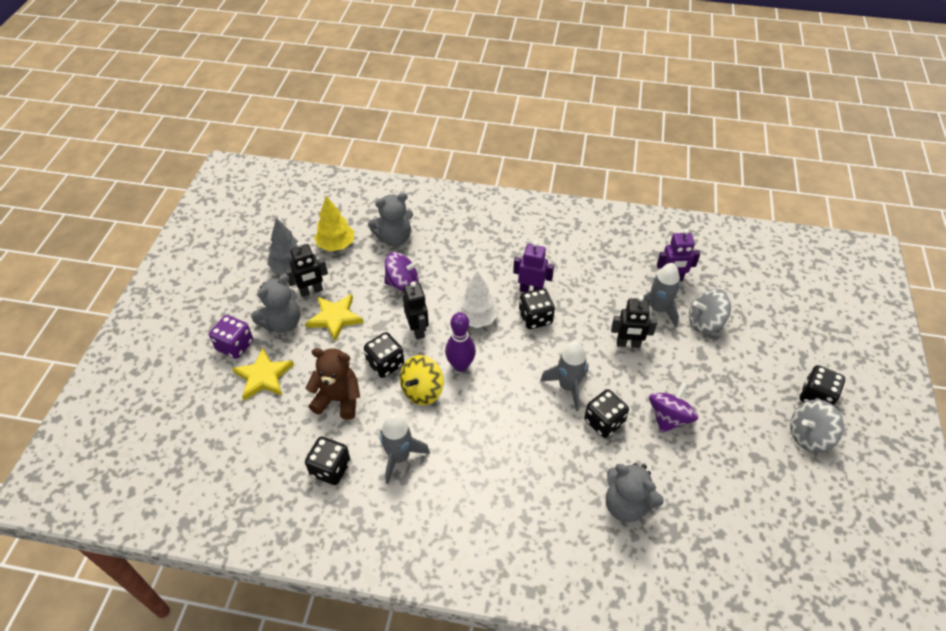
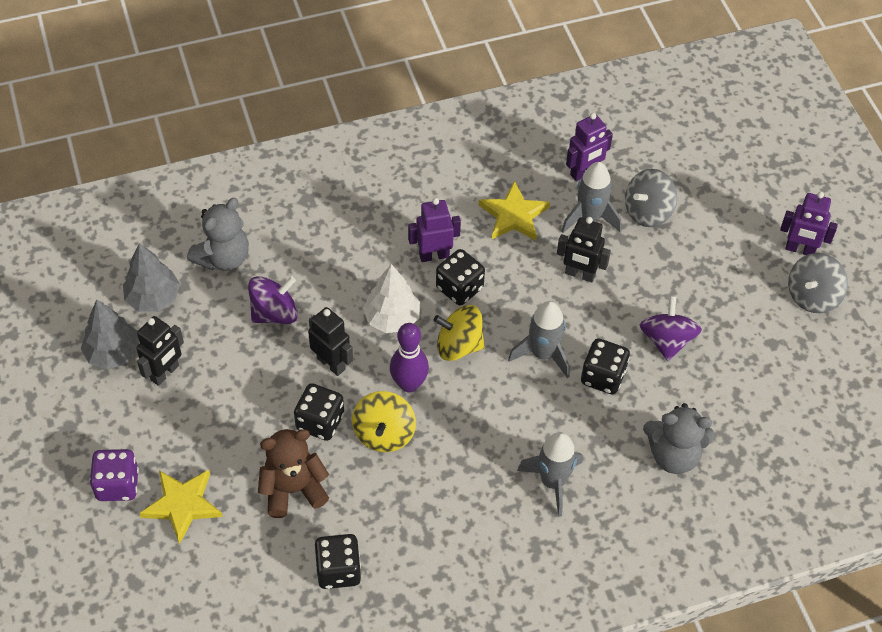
camera: 30 degrees left, 5 degrees up
grey teddy bear [251,274,300,333] -> none
yellow star [305,294,364,341] -> yellow star moved to [479,181,550,241]
yellow tree [314,196,354,251] -> grey tree [123,243,180,312]
grey rocket [380,414,430,484] -> grey rocket moved to [517,432,582,517]
black robot [611,296,657,348] -> black robot turned 45 degrees clockwise [557,217,611,282]
black dice [800,365,845,405] -> purple robot [780,192,838,255]
none -> yellow spinning top [434,305,485,361]

